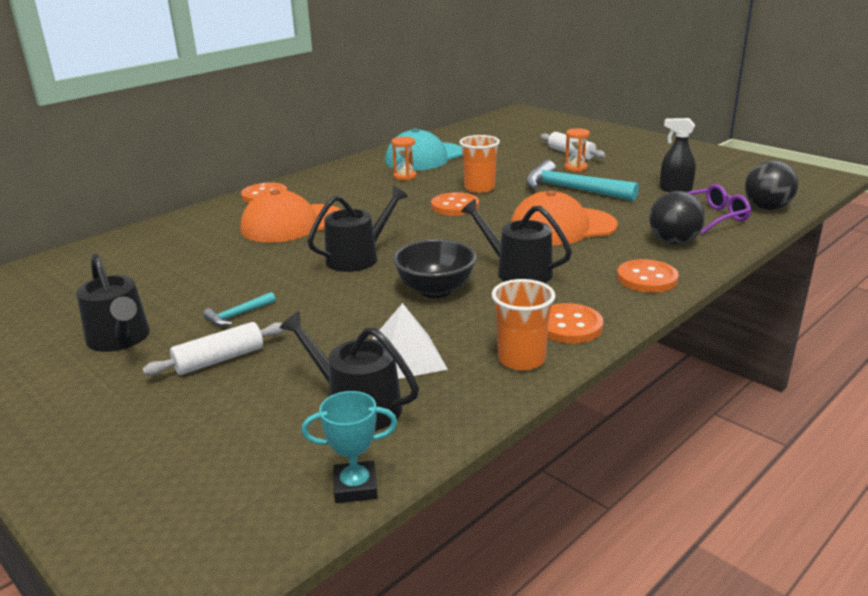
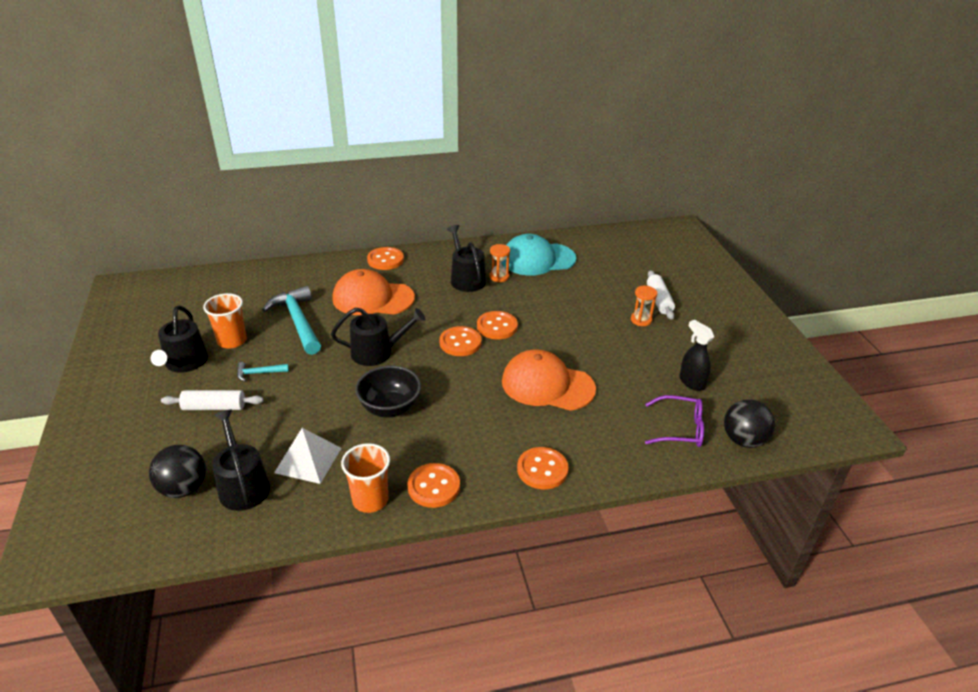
camera: 30 degrees right, 10 degrees up
turquoise trophy [301,391,398,503] -> none
orange cup [459,135,500,193] -> orange cup moved to [203,293,247,348]
black watering can [461,199,572,283] -> black watering can moved to [447,225,486,292]
turquoise hammer [526,160,639,201] -> turquoise hammer moved to [262,286,321,355]
black ball [649,191,705,244] -> black ball moved to [149,445,206,498]
none -> orange button [440,326,482,356]

